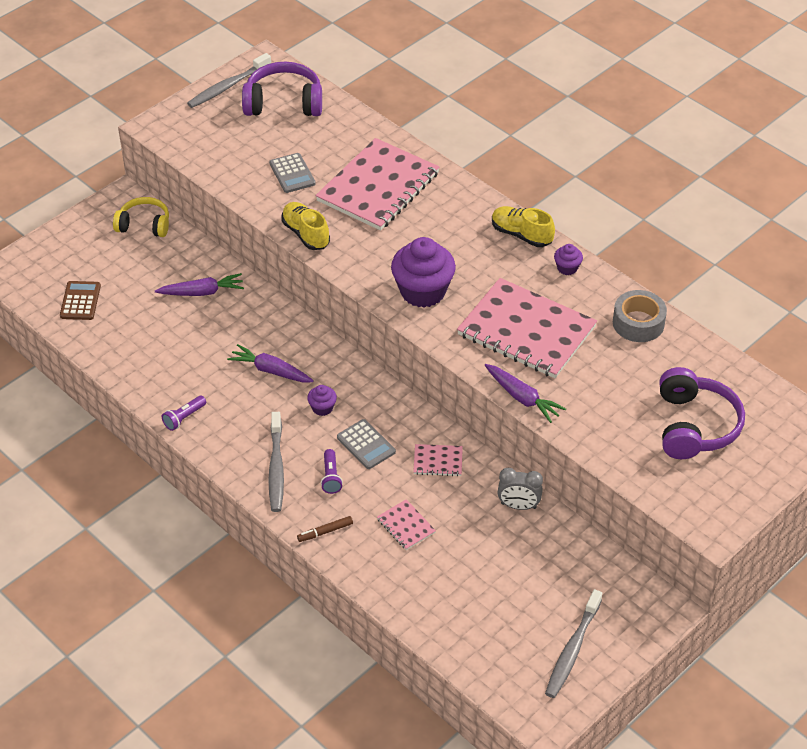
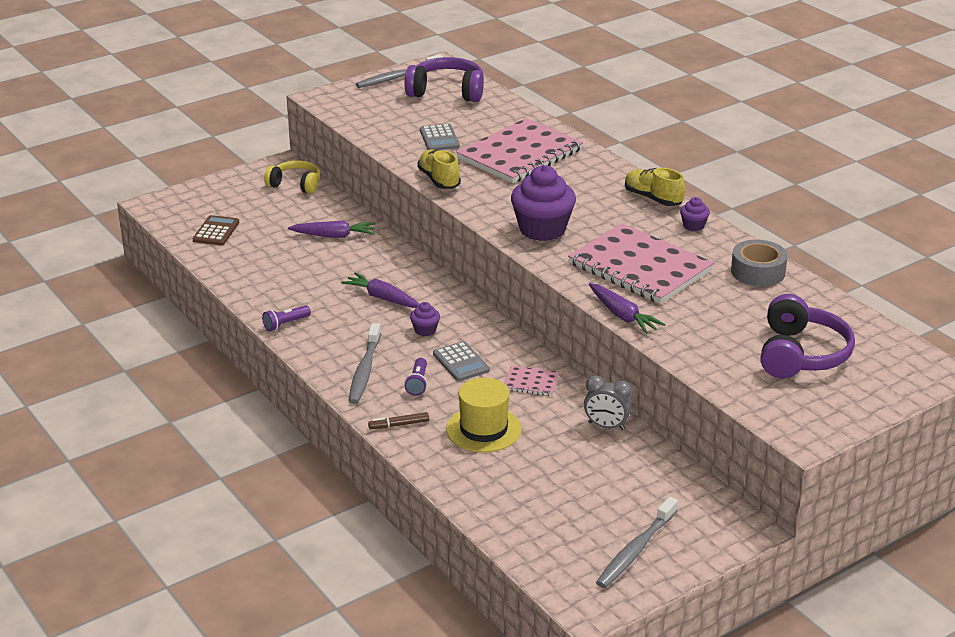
camera: 10 degrees right, 15 degrees down
pink notebook [377,499,436,550] -> yellow hat [446,378,522,452]

